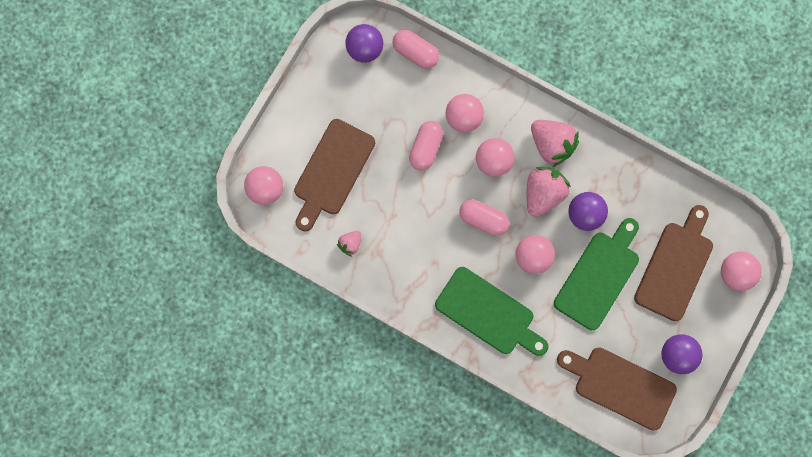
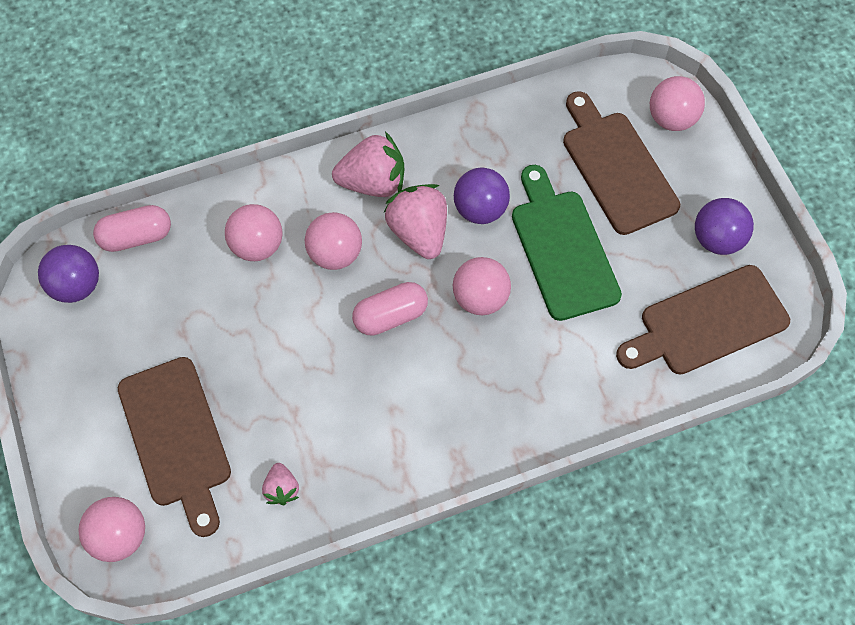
camera: 50 degrees left, 15 degrees down
pink capsule [409,121,443,171] -> none
green cutting board [435,267,548,356] -> none

